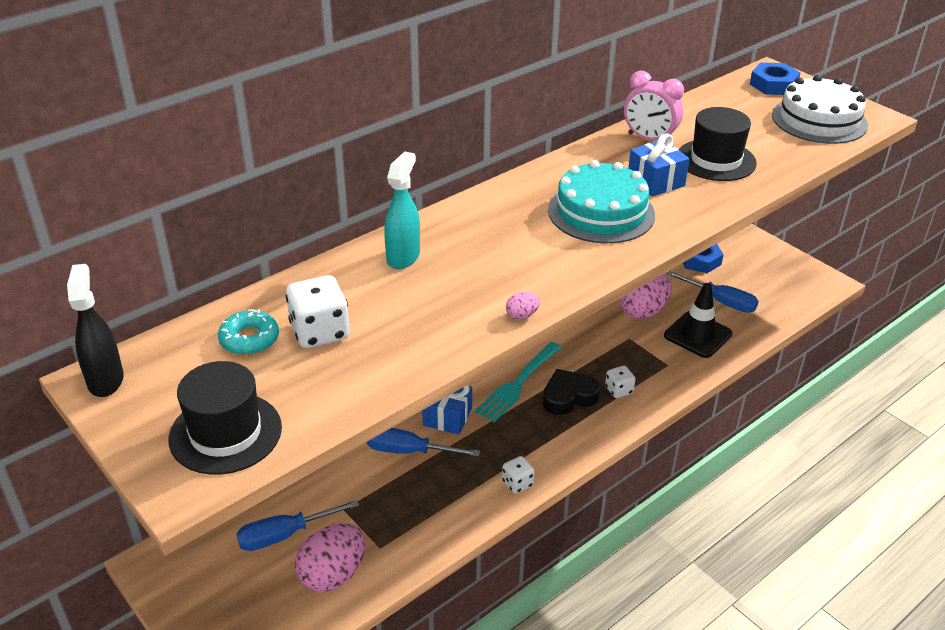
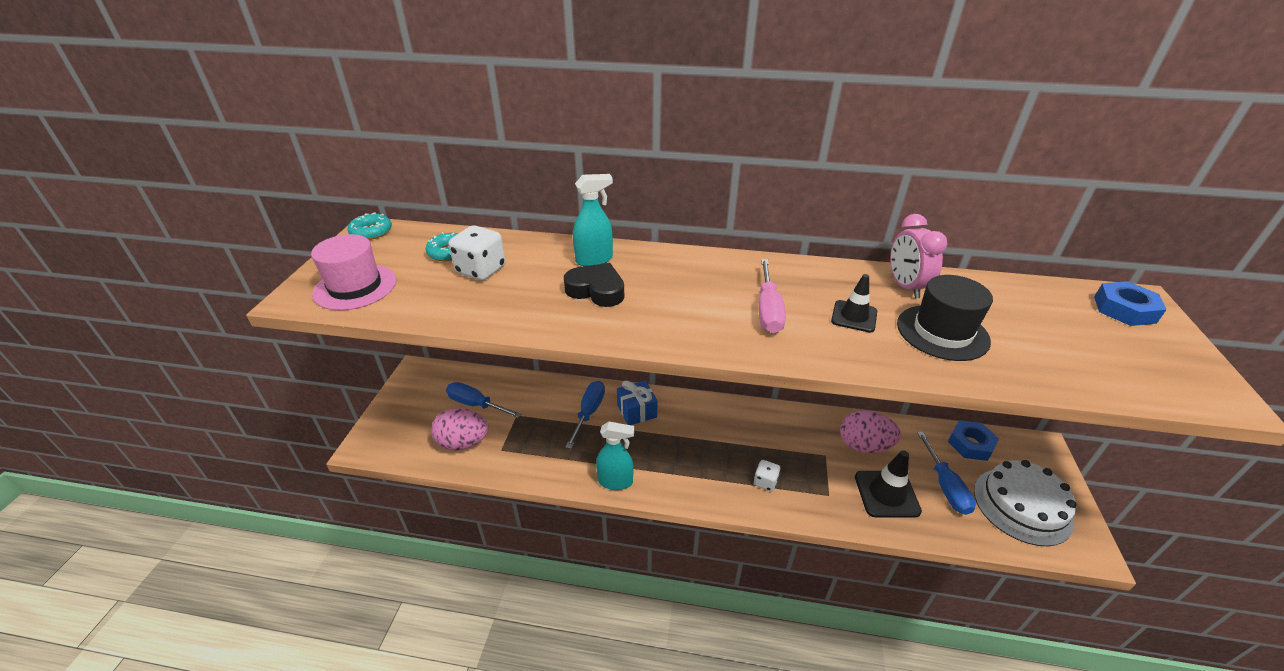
camera: 50 degrees right, 0 degrees up
black spray bottle [67,264,124,397] -> turquoise donut [347,212,392,240]
black hat [169,361,282,475] -> pink hat [311,234,396,310]
blue screwdriver [366,428,480,457] -> blue screwdriver turned 45 degrees clockwise [565,381,605,449]
turquoise fork [475,342,562,423] -> none
white dice [502,456,535,494] -> turquoise spray bottle [596,422,635,490]
pink egg [506,292,540,319] -> none
black heart [543,369,600,415] -> black heart moved to [564,263,624,307]
turquoise cake [548,160,655,243] -> pink screwdriver [759,259,786,333]
blue gift [628,133,690,196] -> black traffic cone [831,274,877,333]
white cake [772,75,868,144] -> white cake moved to [974,460,1076,546]

